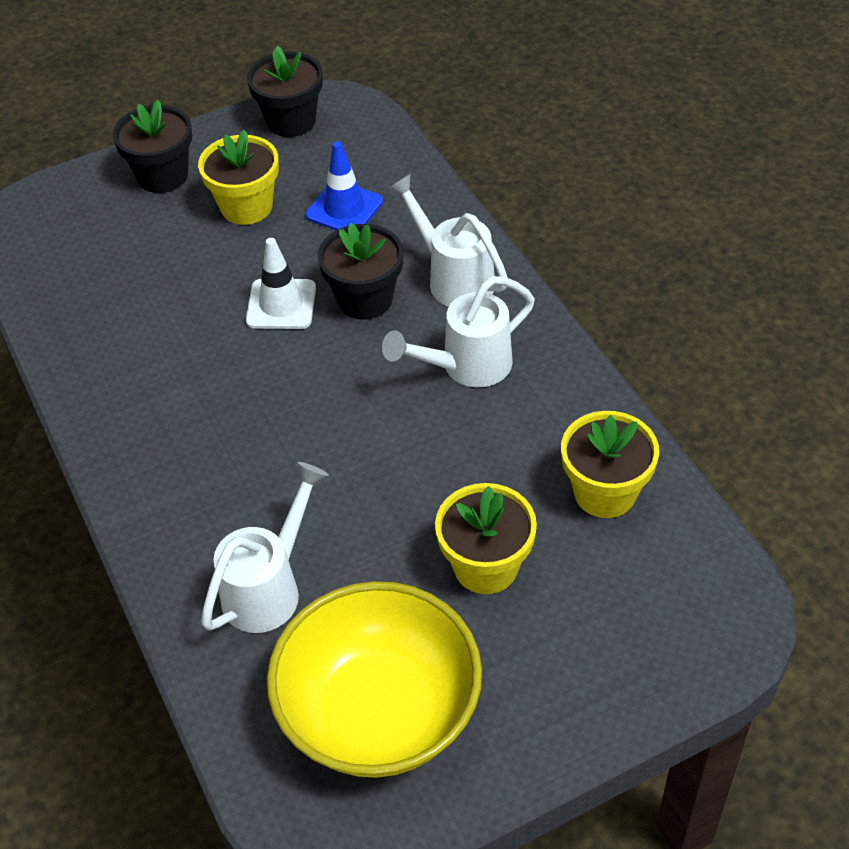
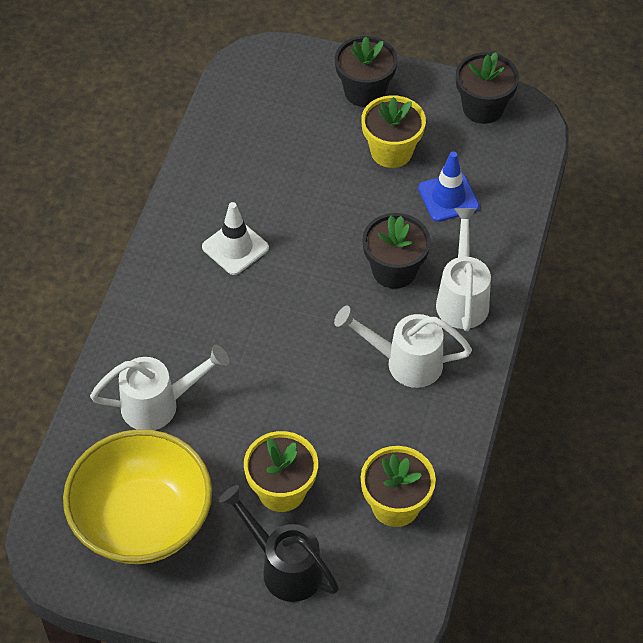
camera: 40 degrees right, 5 degrees up
white traffic cone [246,238,316,329] -> white traffic cone moved to [202,202,269,275]
none -> black watering can [218,485,339,602]

